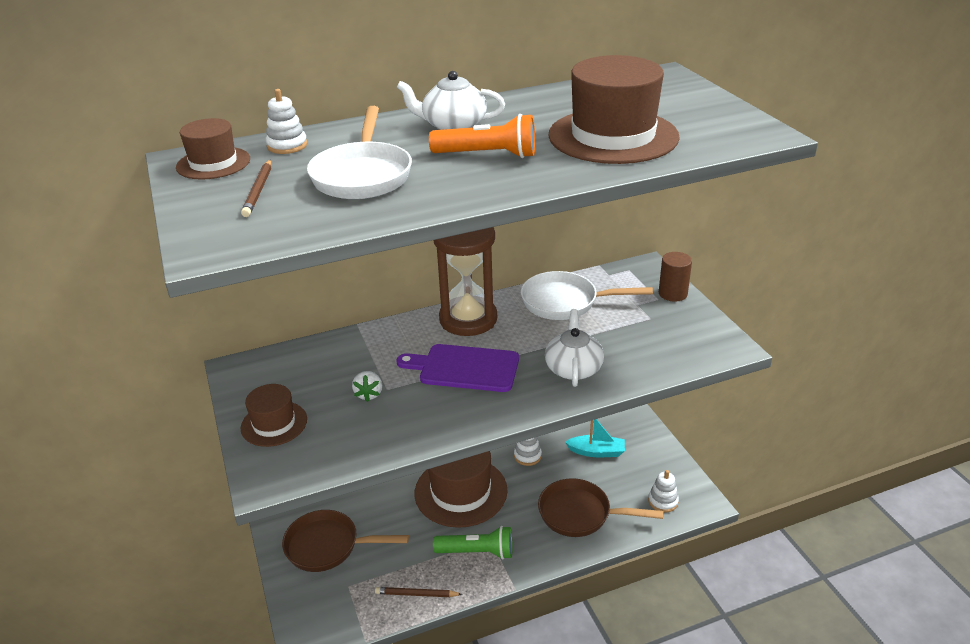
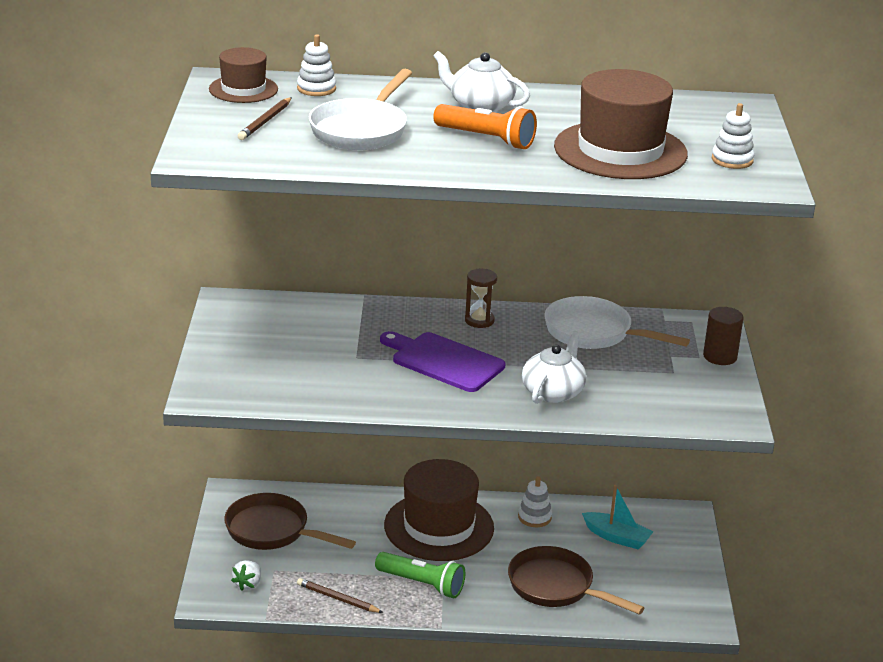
camera: 20 degrees right, 5 degrees down
brown hat [240,384,307,447] -> none
white strawberry [352,371,382,402] -> white strawberry moved to [231,560,261,591]
brown hourglass [433,227,497,336] -> brown hourglass [465,269,497,328], size x0.46
white stacking toy [648,470,679,513] -> white stacking toy moved to [712,103,755,169]

